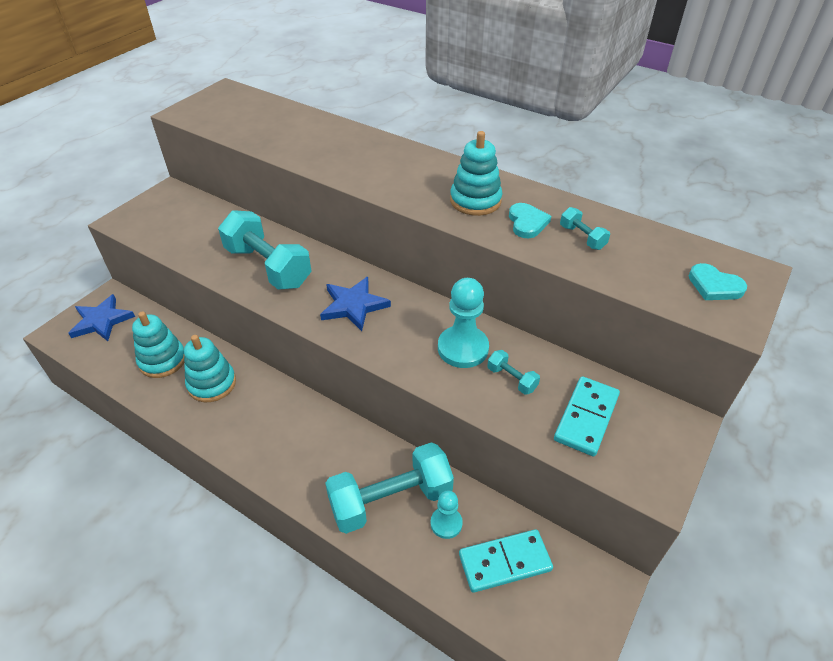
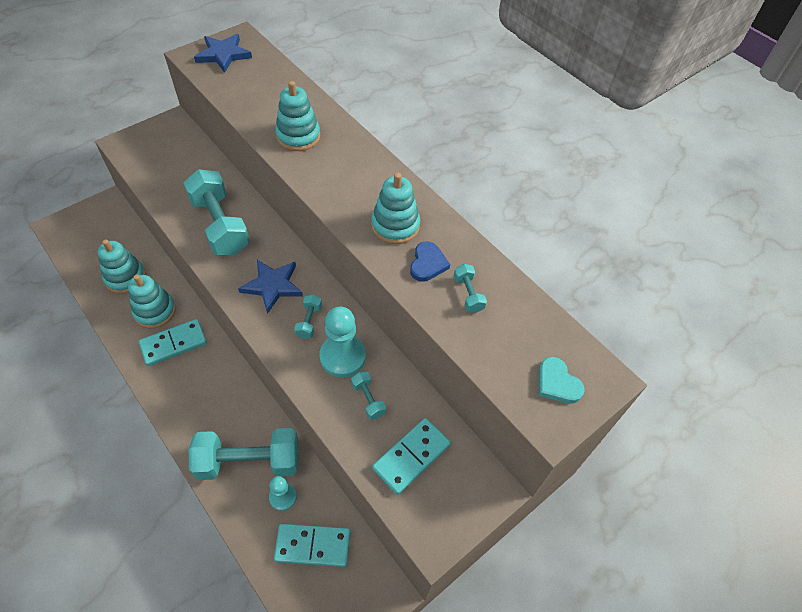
camera: 15 degrees right, 10 degrees up
blue star [68,294,135,341] -> blue star moved to [194,34,252,73]
turquoise heart [509,203,551,238] -> blue heart [410,241,450,282]
none -> turquoise domino [139,319,207,366]
none -> turquoise stacking toy [275,81,320,151]
none -> turquoise dumbbell [294,295,322,339]

